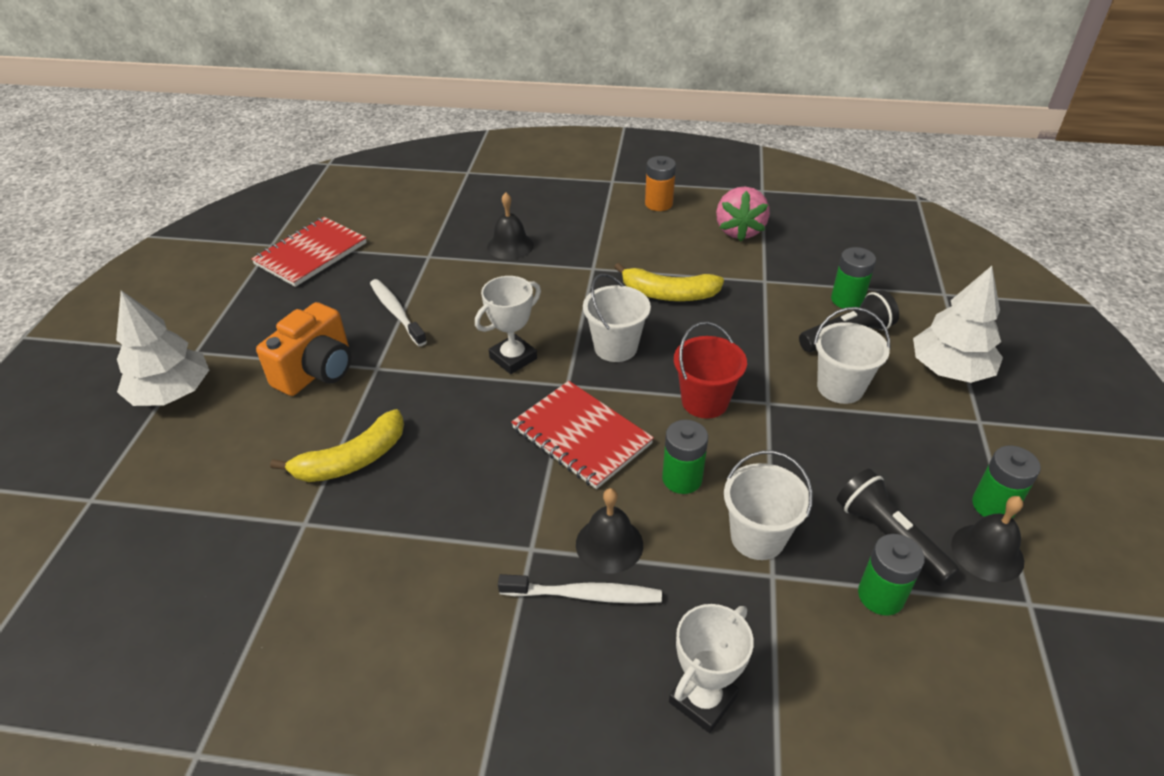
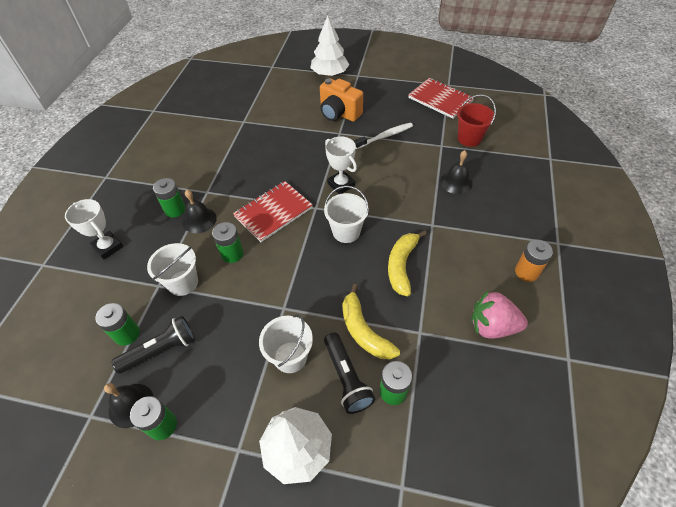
camera: 95 degrees right, 10 degrees up
yellow banana [270,409,404,482] -> yellow banana moved to [343,284,400,359]
white toothbrush [498,574,662,603] -> green battery [153,178,185,217]
red bucket [674,322,747,418] -> red bucket moved to [457,94,496,147]

